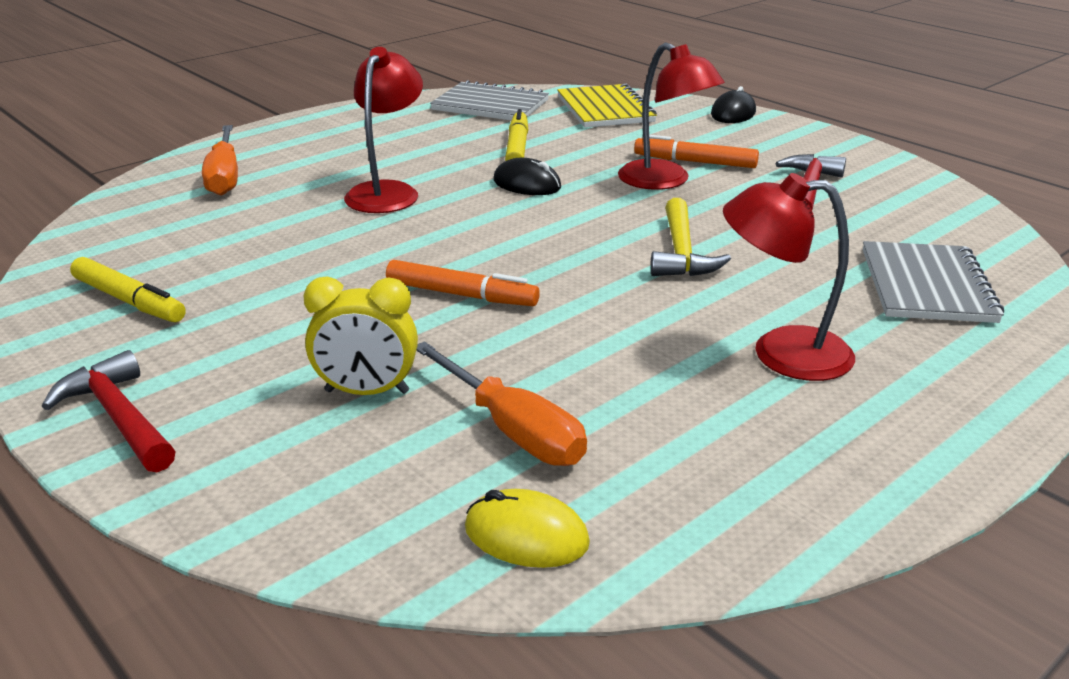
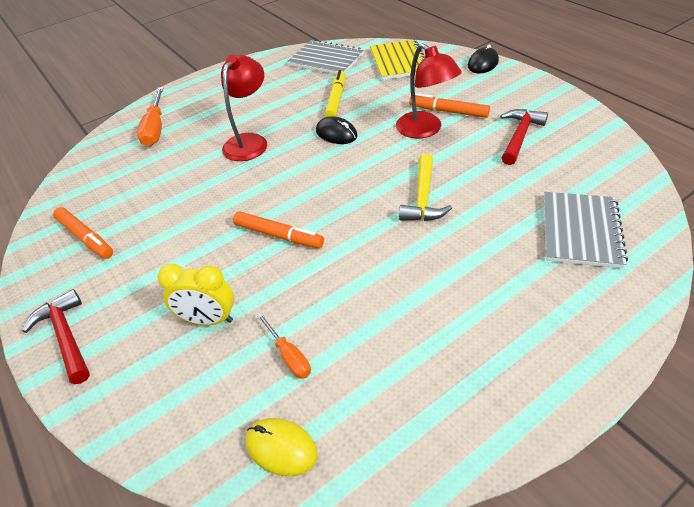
camera: 10 degrees right, 15 degrees up
yellow marker [70,257,186,322] -> orange marker [53,207,113,259]
orange screwdriver [416,341,587,466] -> orange screwdriver [257,313,311,379], size x0.60
red lamp [723,173,855,381] -> none

